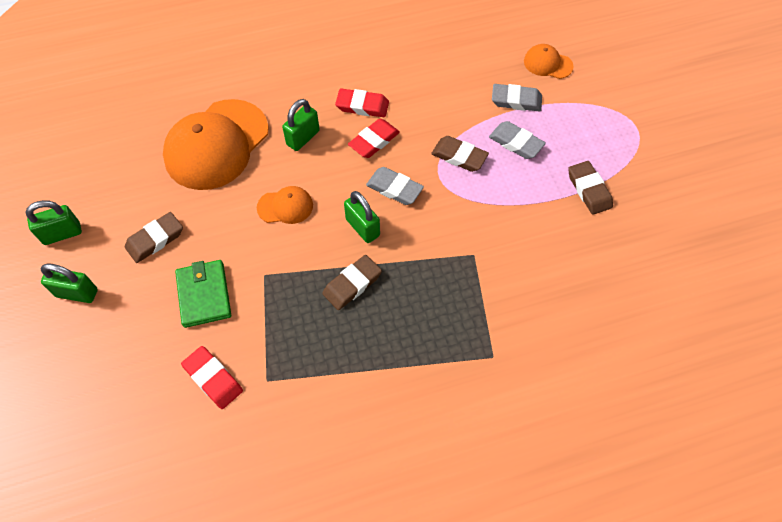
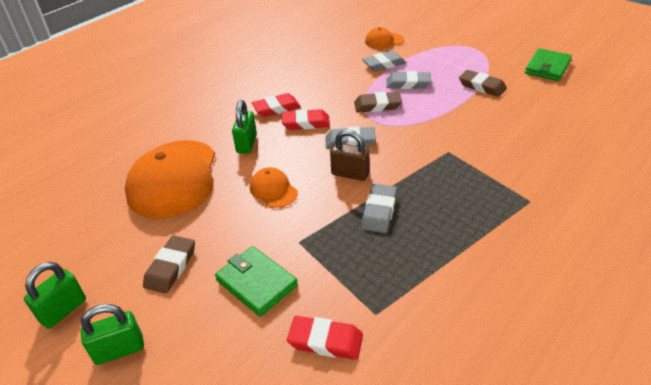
camera: 30 degrees left, 20 degrees down
orange cap [257,186,313,224] -> orange cap turned 90 degrees counterclockwise [250,167,298,208]
brown eraser [322,255,382,310] -> grey eraser [361,184,397,233]
green padlock [344,191,380,243] -> brown padlock [330,130,370,181]
red eraser [348,119,400,158] -> red eraser turned 75 degrees clockwise [282,109,330,130]
none -> green wallet [525,48,572,81]

